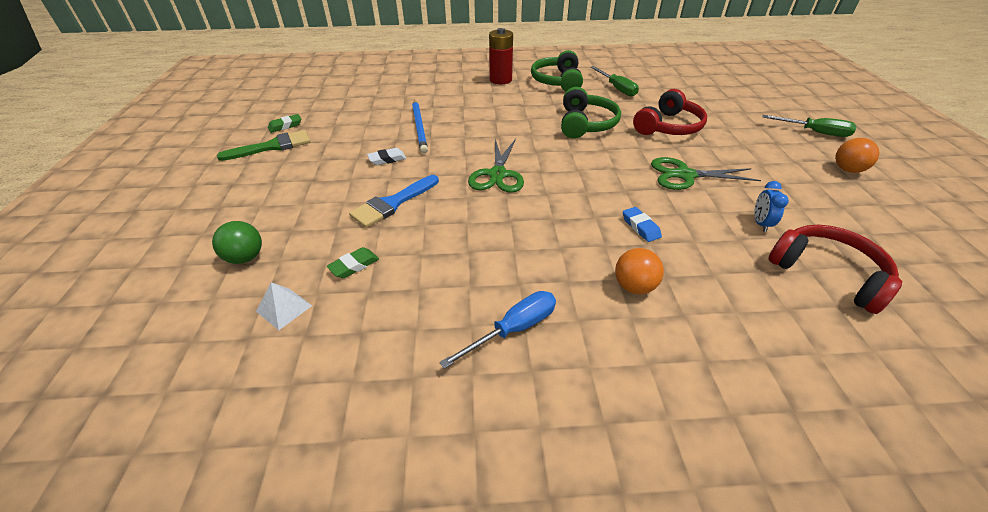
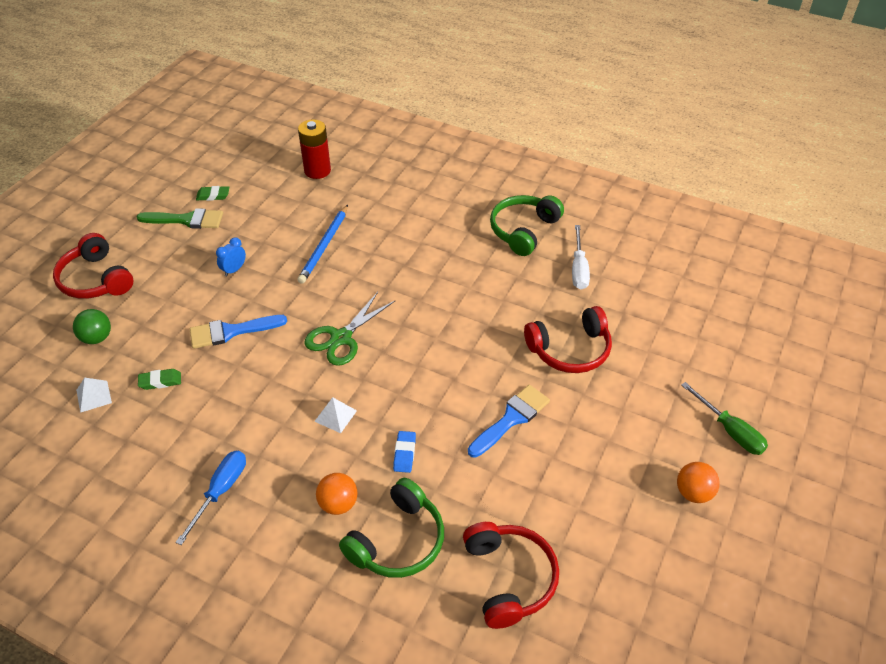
camera: 30 degrees right, 5 degrees up
white eraser [367,148,406,165] -> none
blue screwdriver [439,291,556,369] -> blue screwdriver turned 60 degrees counterclockwise [175,451,246,545]
red battery [489,28,513,84] -> red battery moved to [298,119,331,179]
green headphones [561,87,621,139] -> green headphones moved to [339,478,444,578]
green screwdriver [591,66,639,97] -> white screwdriver [572,225,590,289]
green scissors [651,157,761,190] -> blue brush [468,385,550,458]
blue clock [754,181,789,232] -> blue clock moved to [216,237,246,276]
none -> red headphones [53,233,133,299]
none -> white pyramid [314,398,357,433]

